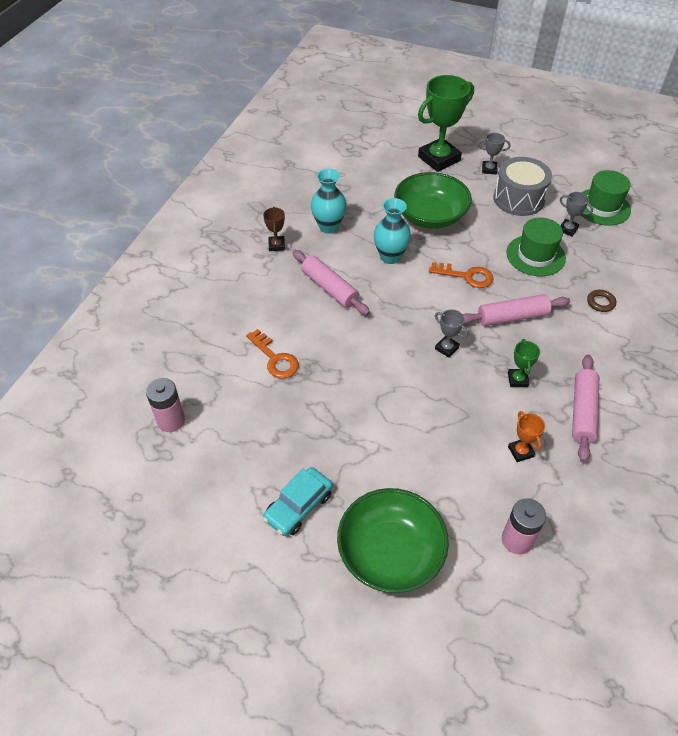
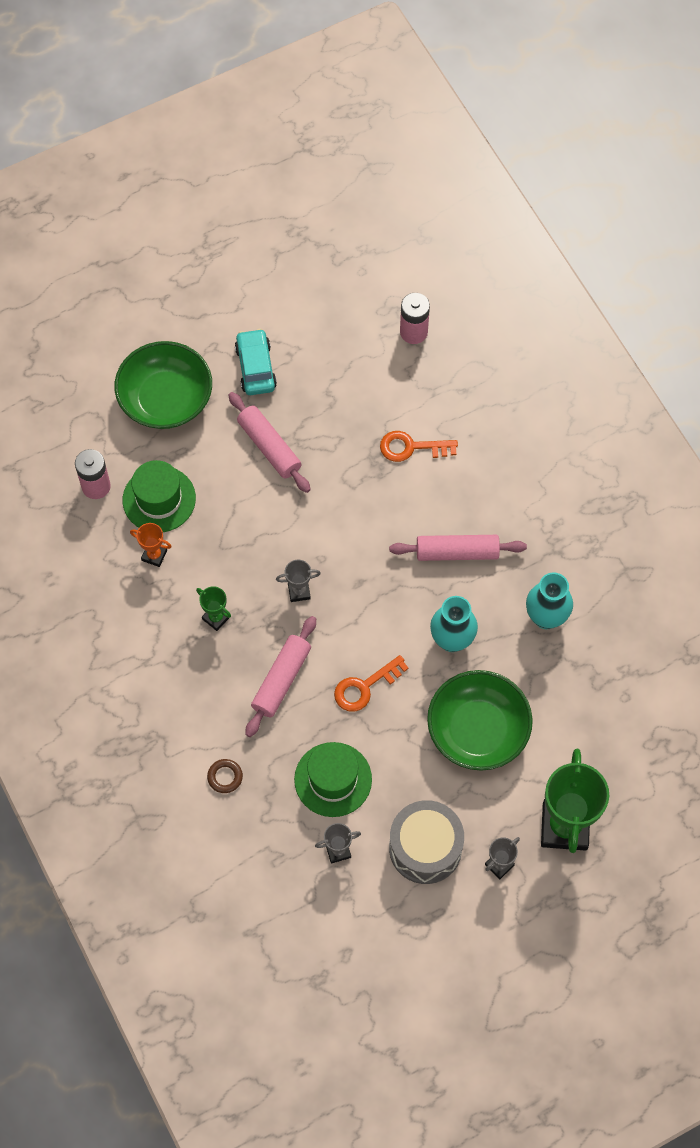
camera: 130 degrees right, 15 degrees up
brown trophy [263,207,285,251] -> none
pink rolling pin [572,355,599,462] -> pink rolling pin moved to [228,392,311,493]
green hat [580,170,631,226] -> green hat moved to [123,460,196,532]

